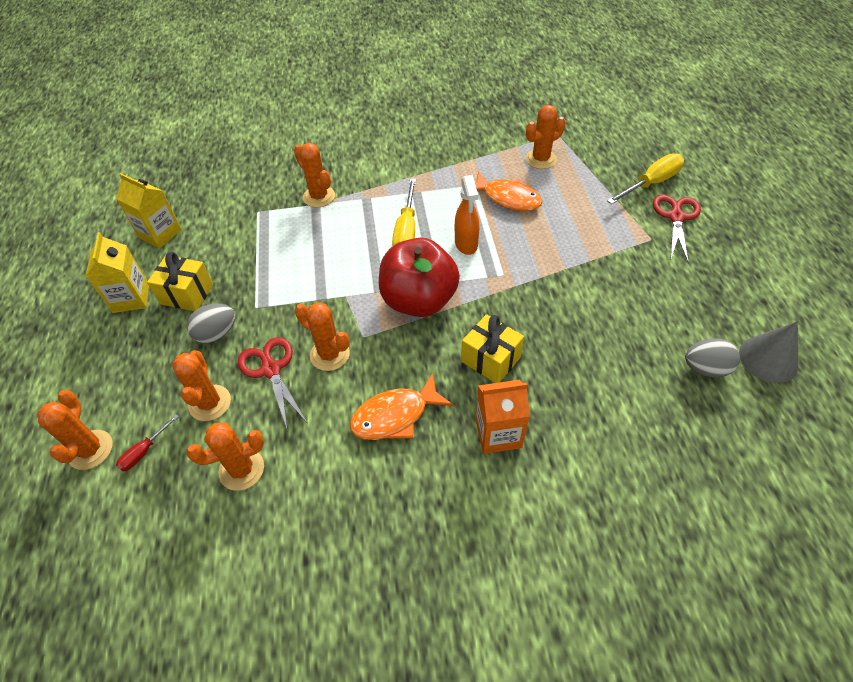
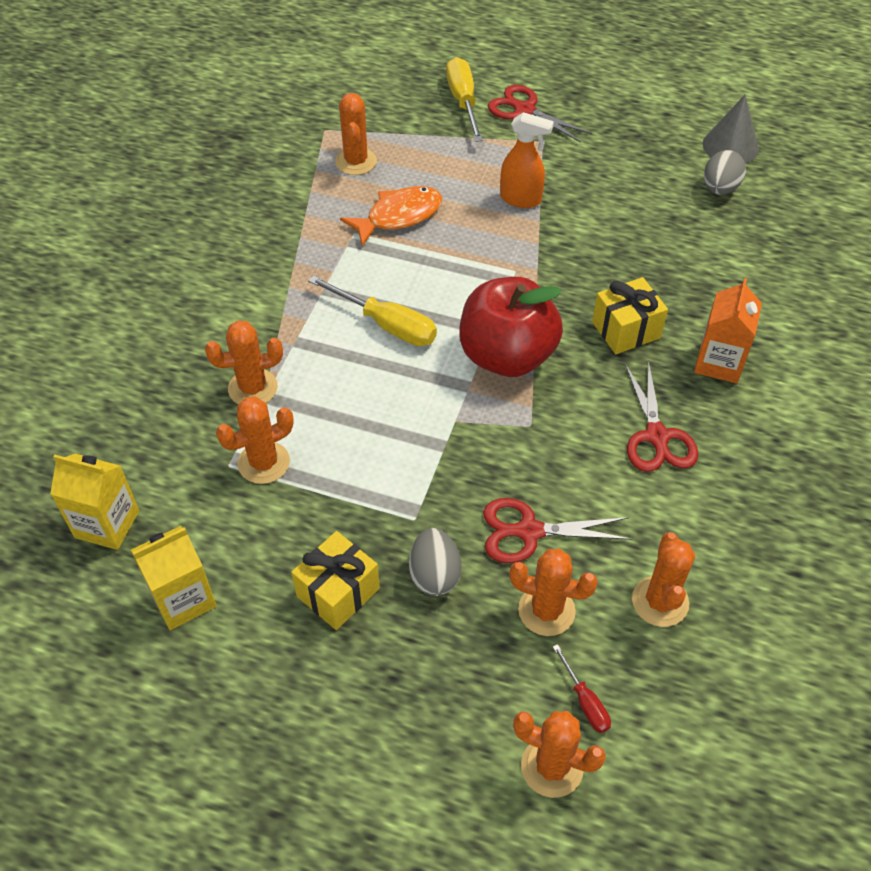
camera: 65 degrees left, 0 degrees up
yellow carton [86,232,149,313] -> yellow carton moved to [50,454,139,550]
orange cactus [295,302,350,371] -> orange cactus moved to [216,397,294,484]
orange fish [350,373,453,440] -> red scissors [625,360,698,472]
orange spray bottle [455,175,479,255] -> orange spray bottle moved to [500,112,554,208]

